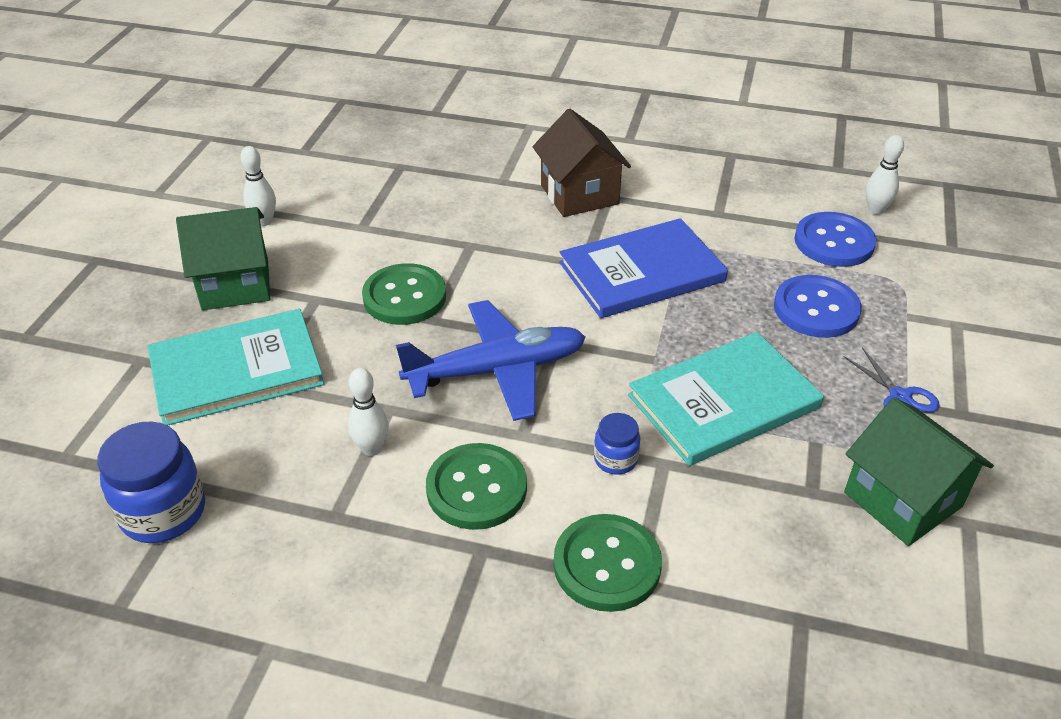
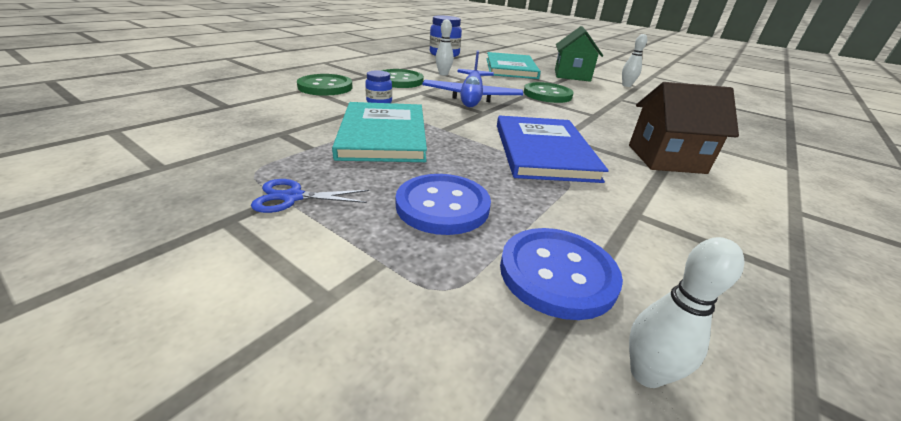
camera: 110 degrees right, 10 degrees down
green house [844,397,994,546] -> none

